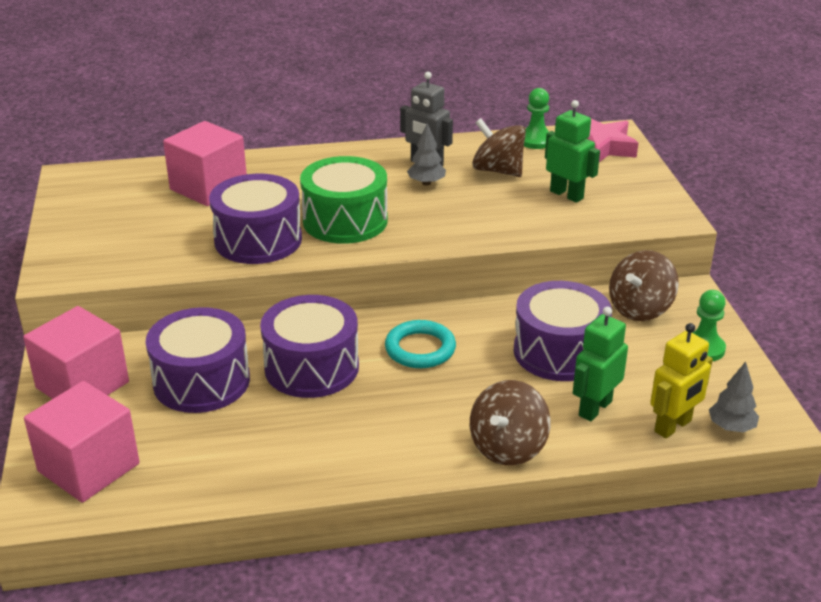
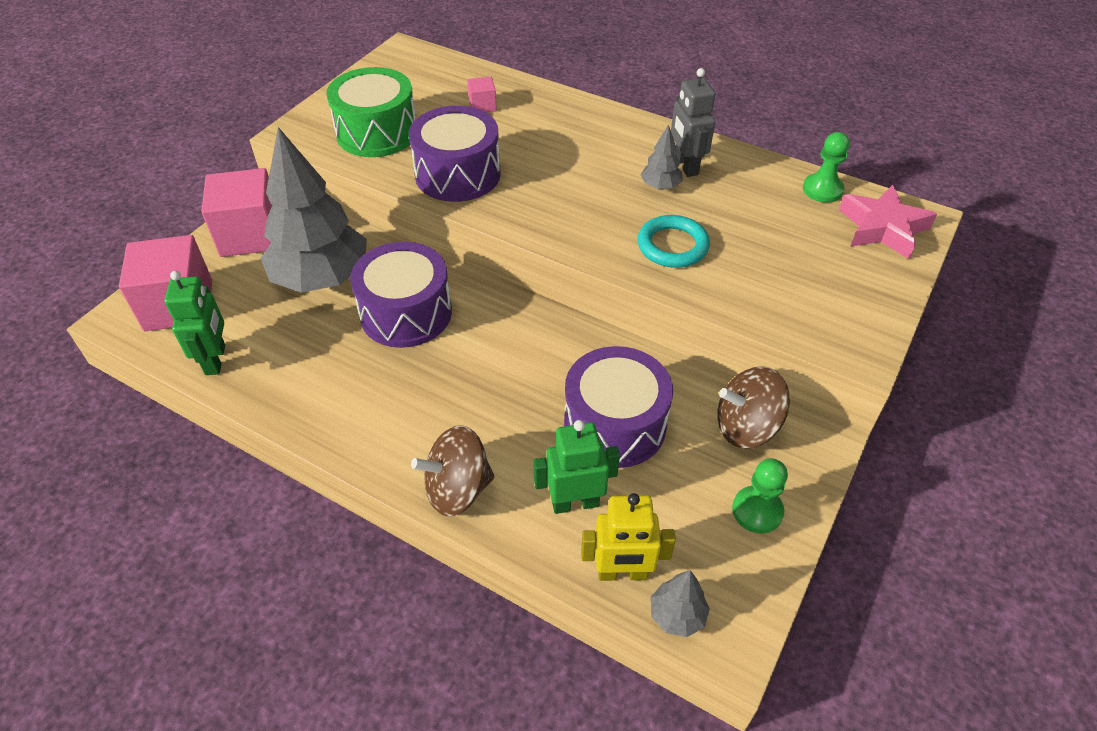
camera: 40 degrees right, 15 degrees up
purple drum [146,307,250,413] -> grey tree [261,127,367,293]
pink cube [163,121,247,206] -> pink cube [467,77,497,112], size x0.46
green drum [300,156,388,244] -> green drum moved to [326,67,416,157]
turquoise ring [385,320,456,368] -> turquoise ring moved to [638,215,710,268]
brown spinning top [472,118,526,177] -> none
green robot [545,100,600,203] -> green robot moved to [164,271,225,375]

